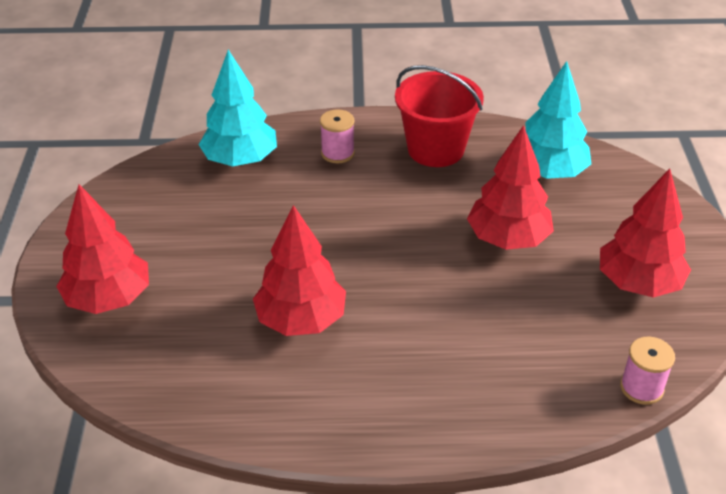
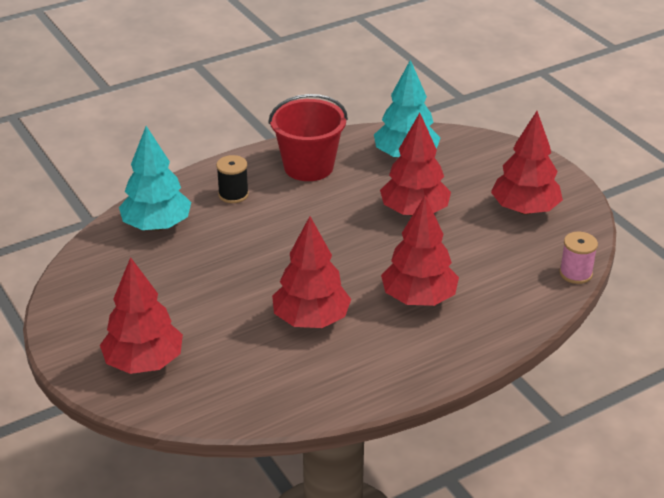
camera: 30 degrees left, 5 degrees down
pink spool [320,109,355,163] -> black spool [216,155,249,203]
none -> red tree [381,196,459,306]

